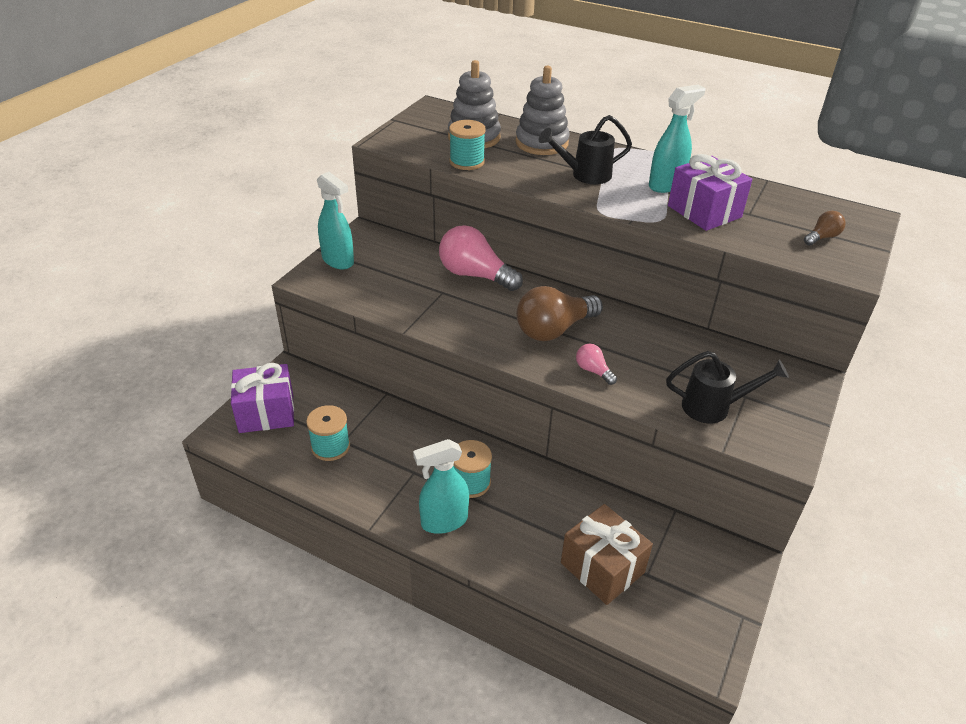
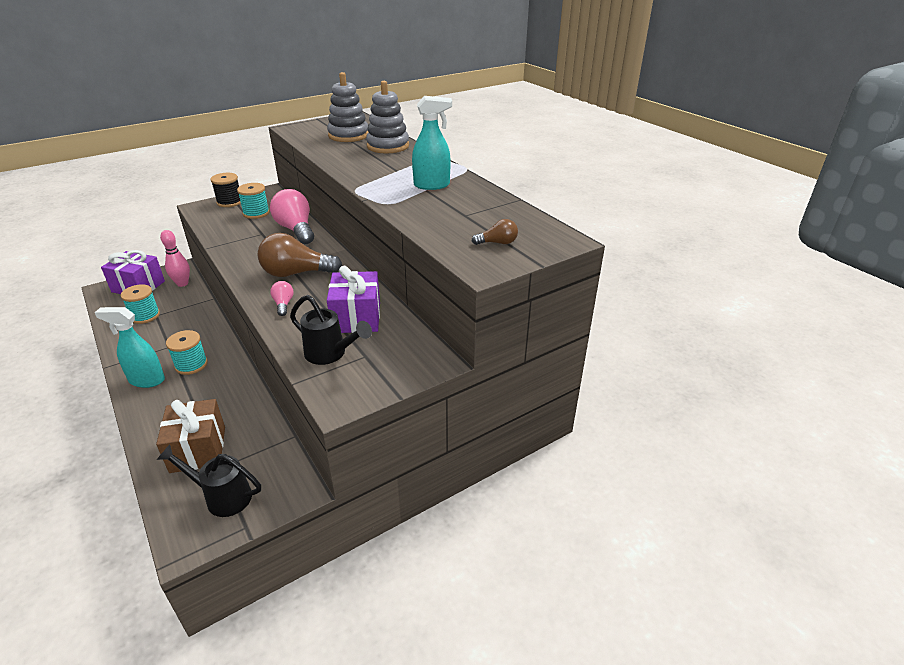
camera: 30 degrees right, 5 degrees down
turquoise spray bottle [317,172,354,269] -> black spool [210,173,241,207]
turquoise spool [449,120,486,170] -> turquoise spool moved to [237,183,270,219]
black watering can [539,115,632,184] -> black watering can moved to [156,444,261,517]
purple gift [668,154,752,231] -> purple gift moved to [327,266,380,333]
none -> pink bowling pin [160,230,190,287]

